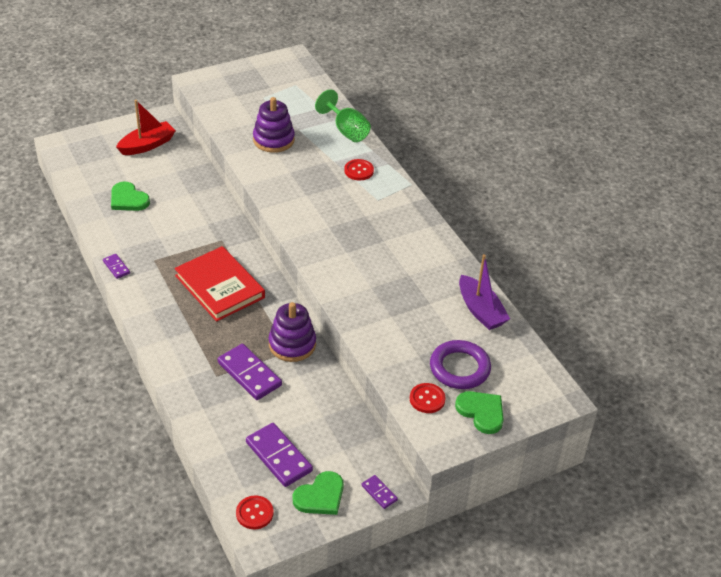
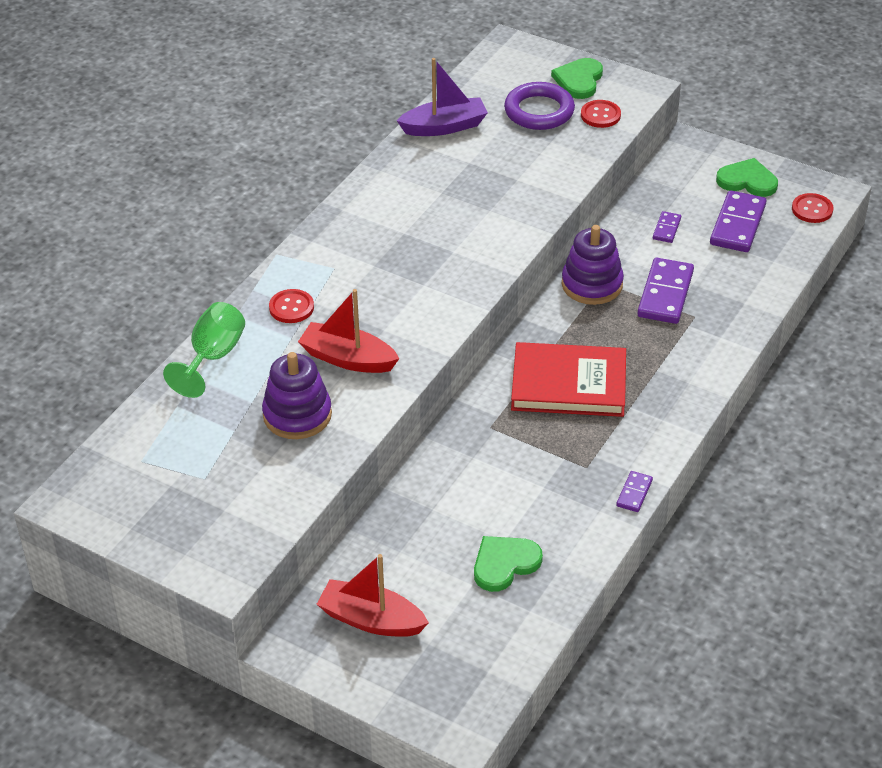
camera: 120 degrees left, 0 degrees up
green heart [111,181,150,211] -> green heart turned 135 degrees counterclockwise [474,536,543,592]
red book [174,246,265,322] -> red book turned 75 degrees clockwise [511,342,626,417]
purple domino [362,475,398,509] -> purple domino moved to [653,211,681,243]
purple boat [459,254,510,330] -> purple boat turned 45 degrees clockwise [397,58,488,136]
none -> red boat [298,289,399,373]

